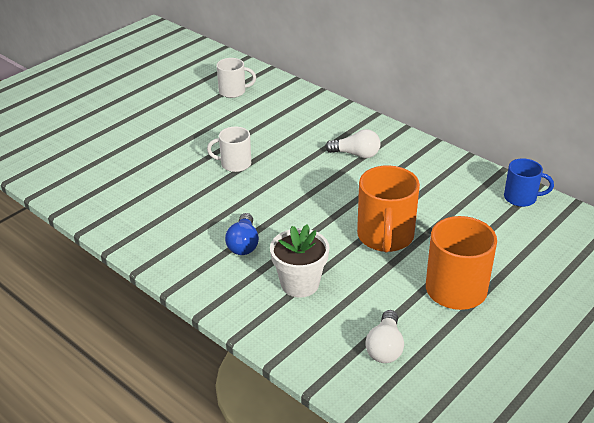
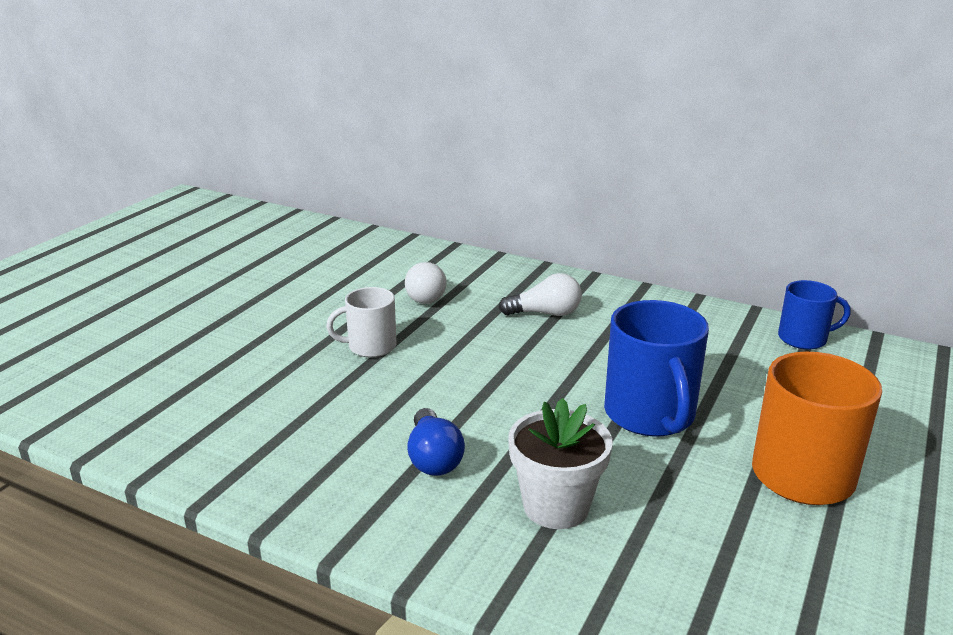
camera: 15 degrees left, 10 degrees down
white mug [217,58,256,98] -> none
orange mug [357,165,420,253] -> blue mug [604,300,709,437]
white light bulb [365,310,404,363] -> white light bulb moved to [405,262,447,304]

